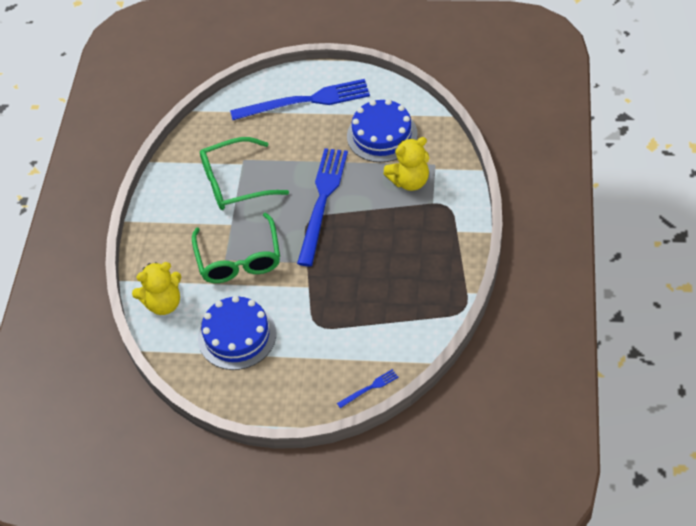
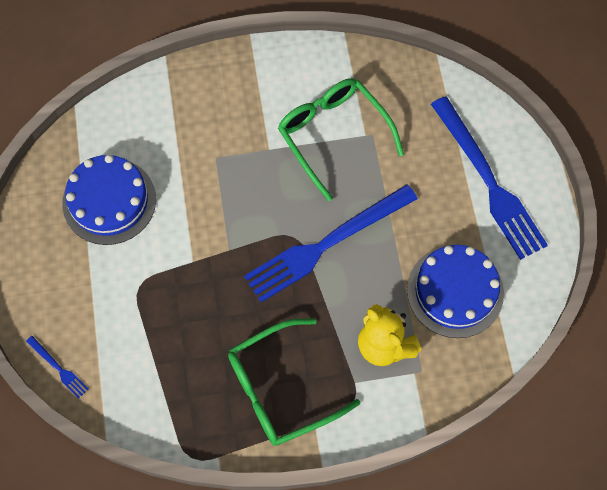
camera: 70 degrees right, 15 degrees up
yellow teddy bear [132,262,181,315] -> none
green glasses [192,213,280,283] -> green glasses moved to [228,318,360,446]
blue fork [297,148,348,266] -> blue fork turned 150 degrees clockwise [244,184,418,302]

